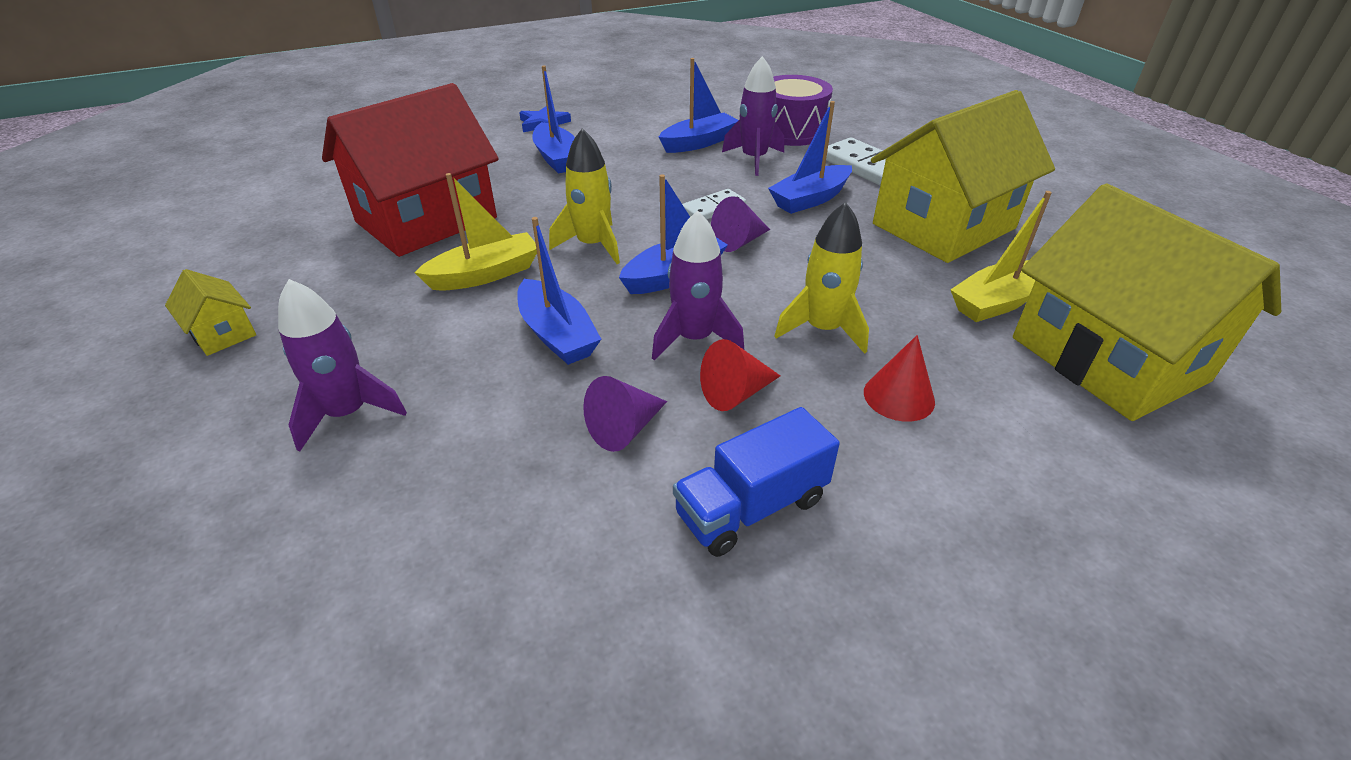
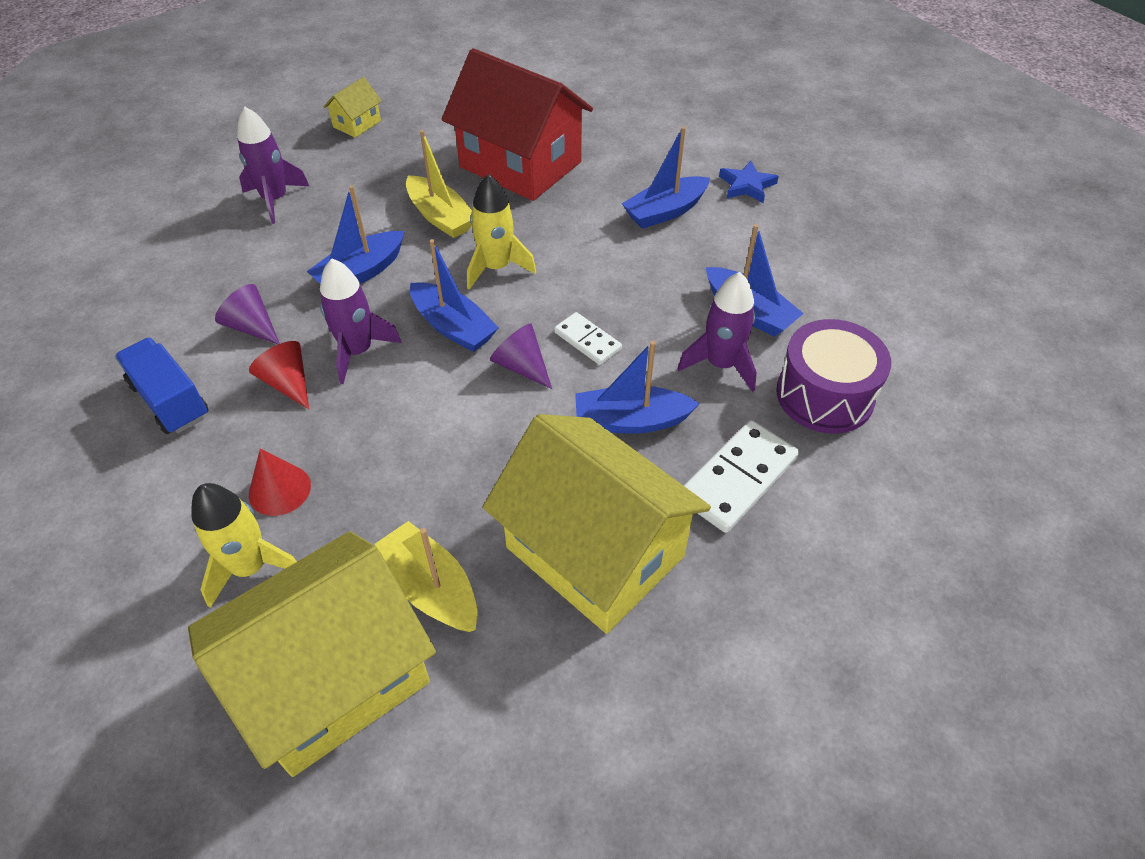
camera: 80 degrees right, 10 degrees up
blue boat [768,101,852,214] -> blue boat turned 45 degrees counterclockwise [575,341,700,434]
yellow rocket [775,202,869,354] -> yellow rocket moved to [191,483,297,608]

